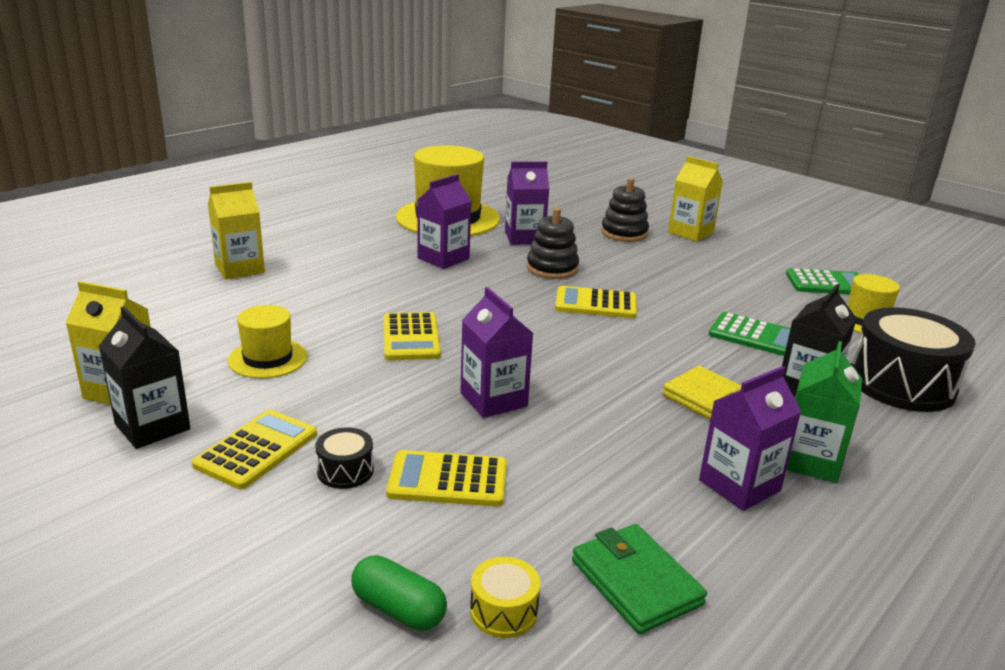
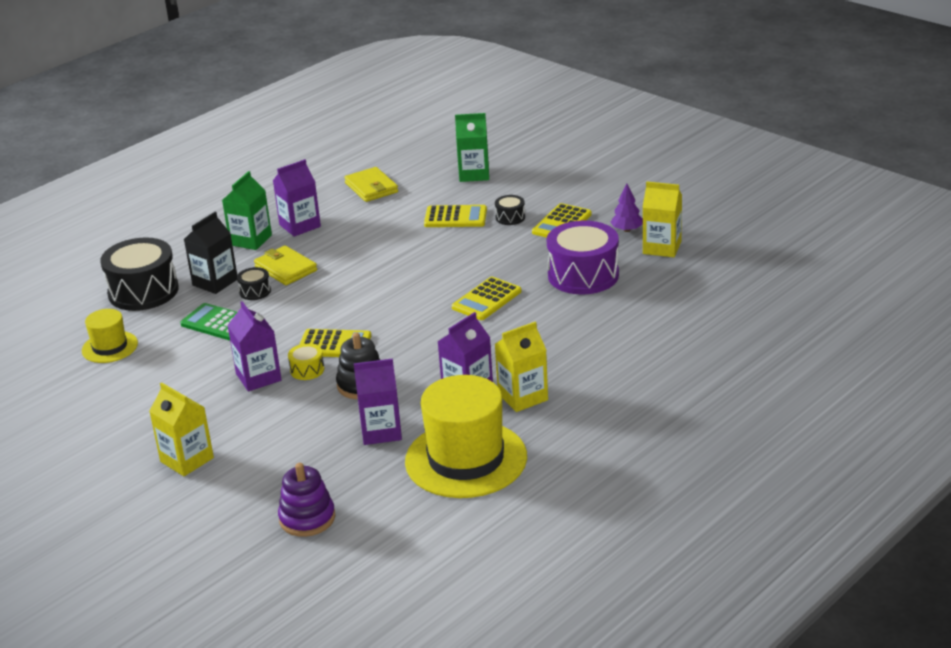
camera: 175 degrees left, 5 degrees up
black carton [99,307,190,449] -> purple tree [610,183,643,232]
yellow carton [208,182,265,280] -> yellow carton moved to [495,322,548,412]
yellow hat [228,305,307,378] -> purple drum [547,221,619,294]
green capsule [351,555,447,631] -> green carton [455,113,489,182]
yellow calculator [383,312,441,360] -> yellow calculator turned 135 degrees counterclockwise [452,277,522,320]
purple carton [460,287,533,418] -> purple carton moved to [227,301,282,391]
yellow drum [470,557,541,638] -> yellow drum moved to [288,344,324,380]
green wallet [572,524,707,634] -> yellow wallet [344,167,398,202]
black stacking toy [601,178,649,242] -> none
green calculator [786,268,859,295] -> none
none -> black drum [237,267,271,300]
none -> purple stacking toy [278,463,335,537]

